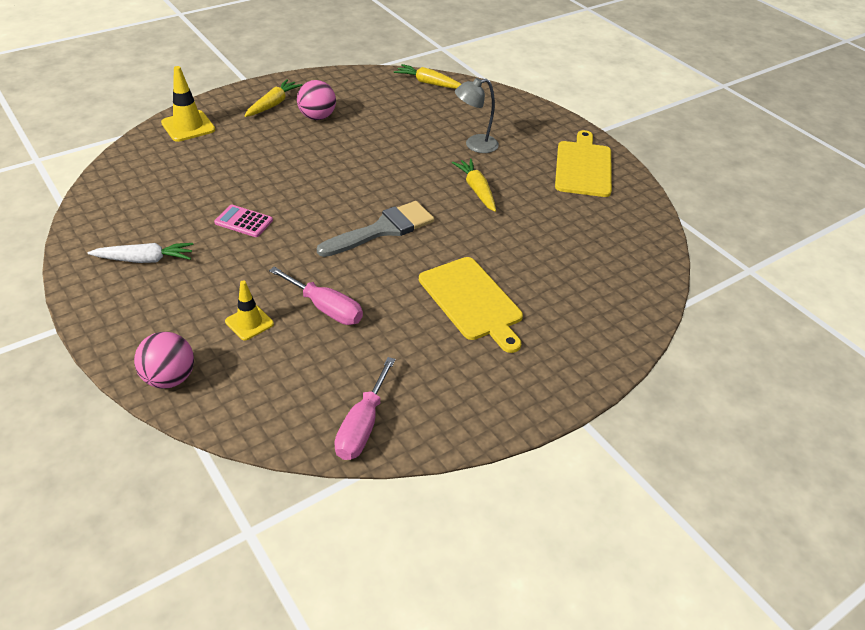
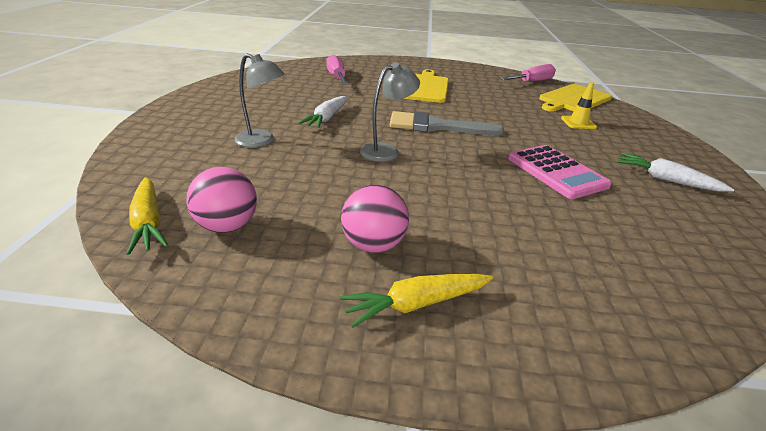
camera: 140 degrees left, 10 degrees down
pink ball [134,332,194,389] -> pink ball moved to [186,167,257,233]
yellow traffic cone [161,66,215,142] -> none
pink calculator [214,205,273,237] -> pink calculator [508,145,612,199], size x1.65
pink screwdriver [269,267,363,325] -> pink screwdriver moved to [326,54,348,85]
yellow carrot [452,158,496,212] -> white carrot [298,96,347,128]
yellow cutting board [555,130,612,197] -> yellow cutting board moved to [539,84,612,112]
none -> grey lamp [360,62,420,162]

